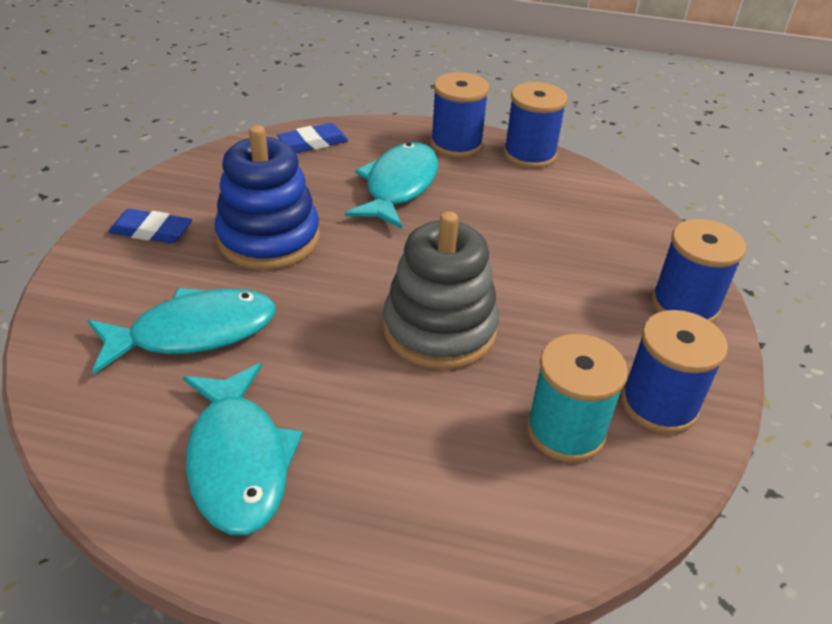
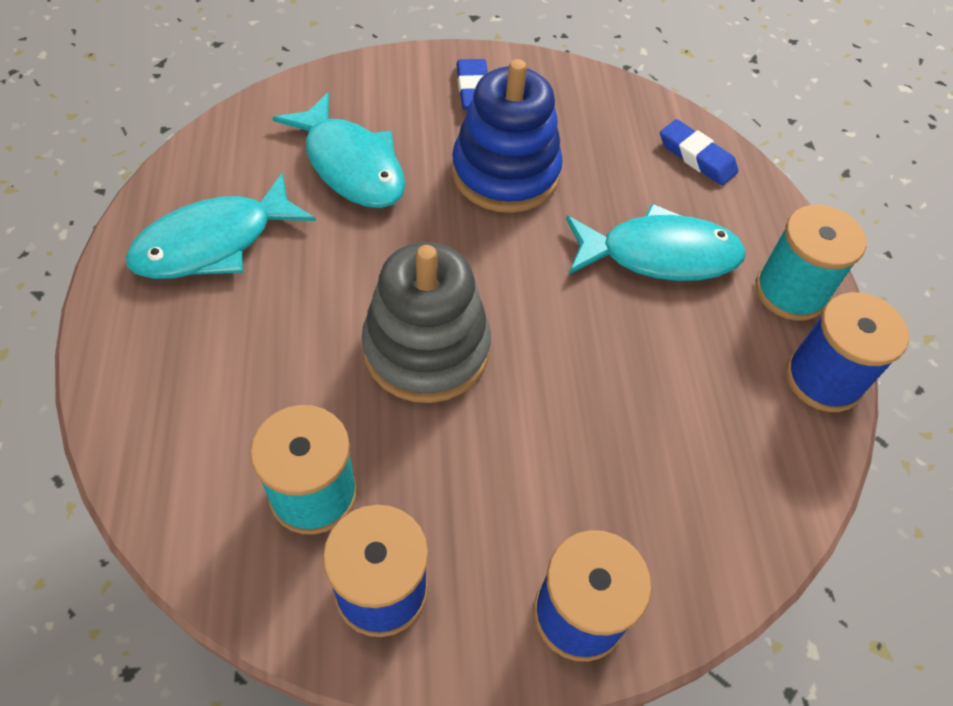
camera: 70 degrees right, 15 degrees up
blue spool [431,72,489,158] -> turquoise spool [755,205,866,321]

